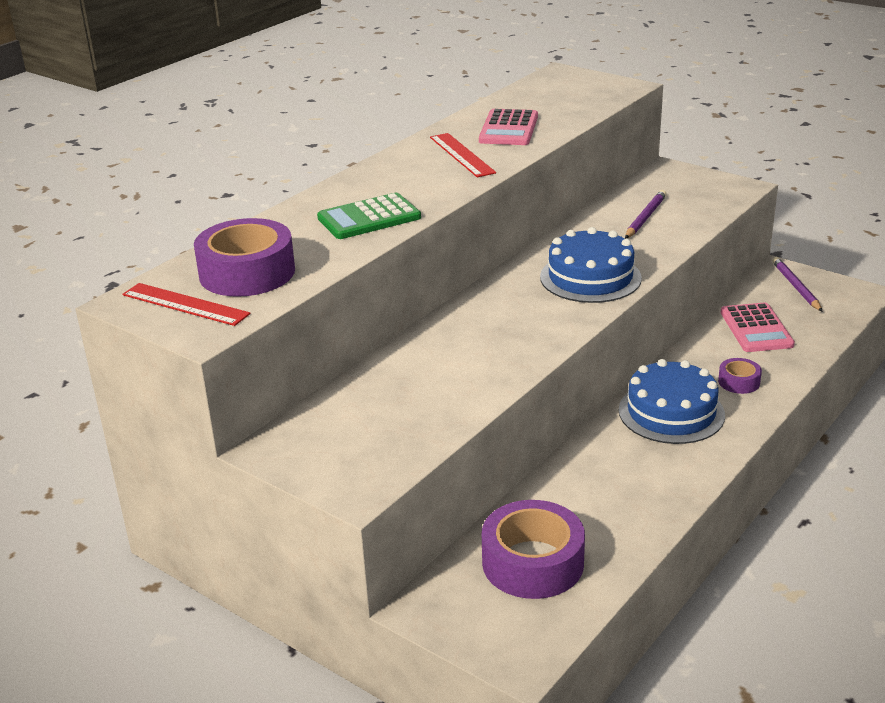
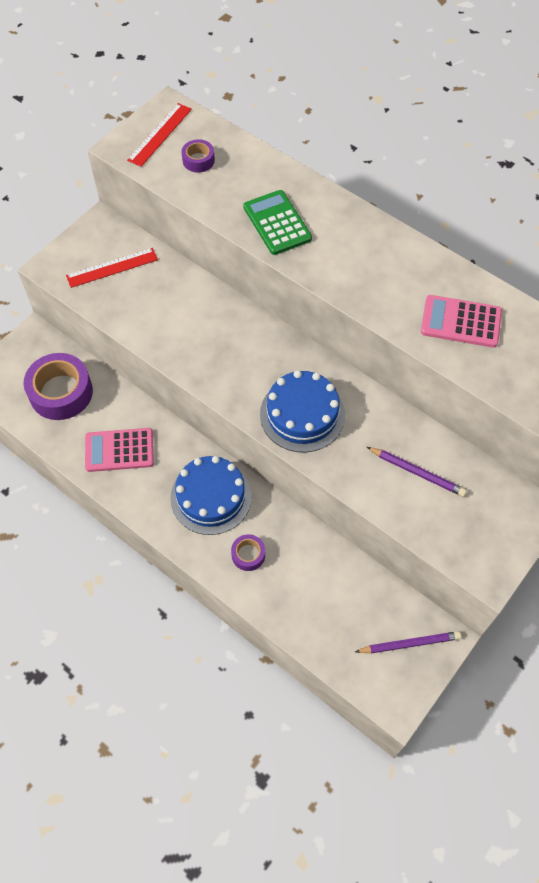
camera: 90 degrees right, 30 degrees up
purple tape [194,218,295,297] -> purple tape [182,139,215,172], size x0.49
red ruler [430,133,496,177] -> red ruler moved to [66,248,158,288]
pink calculator [721,303,795,352] -> pink calculator moved to [85,428,154,472]

